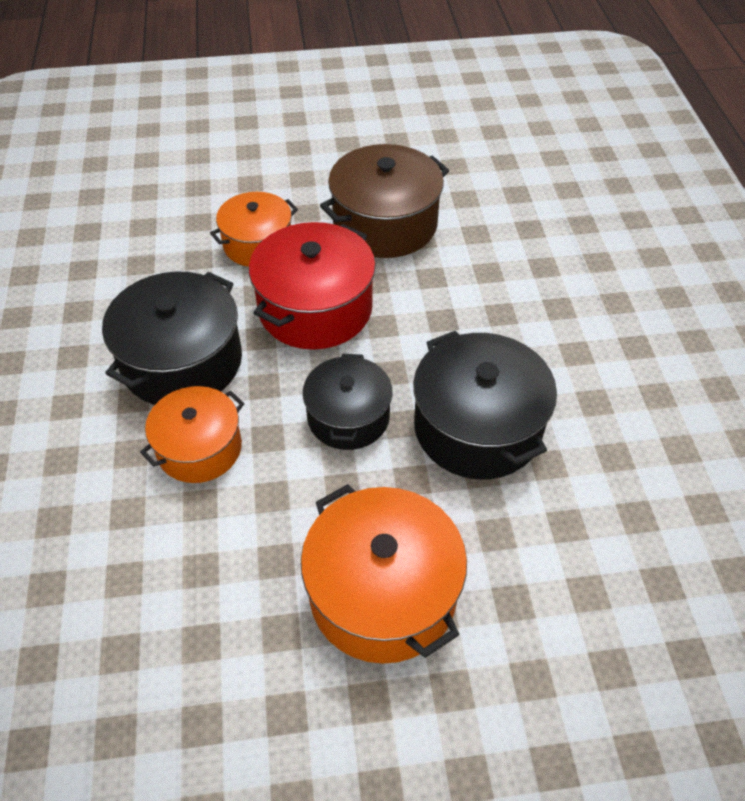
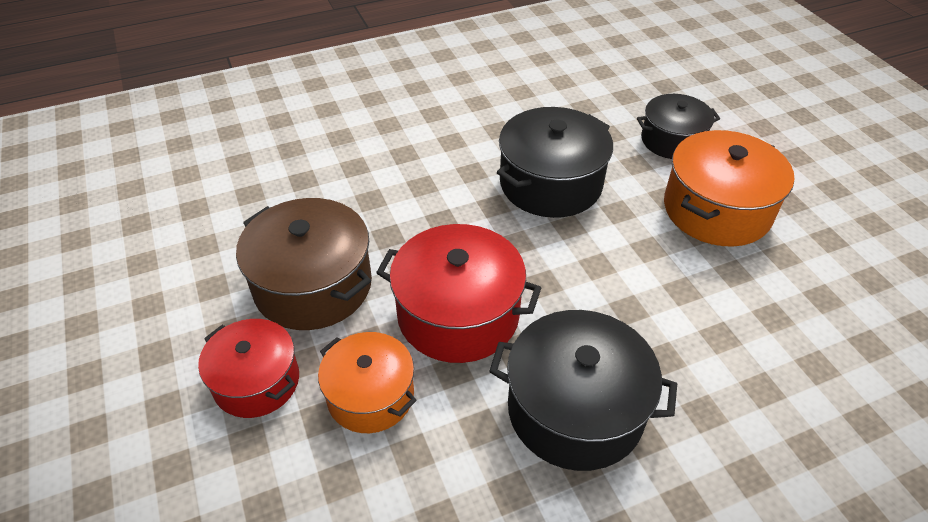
camera: 105 degrees left, 5 degrees down
orange pot [140,386,244,483] -> none
black pot [303,353,393,450] -> black pot moved to [637,94,720,159]
none -> red pot [198,319,299,418]

